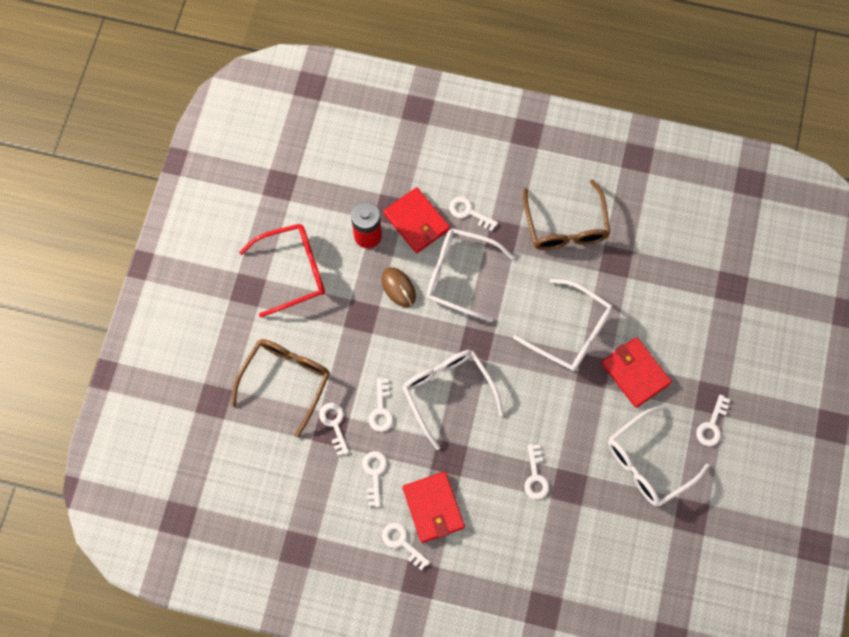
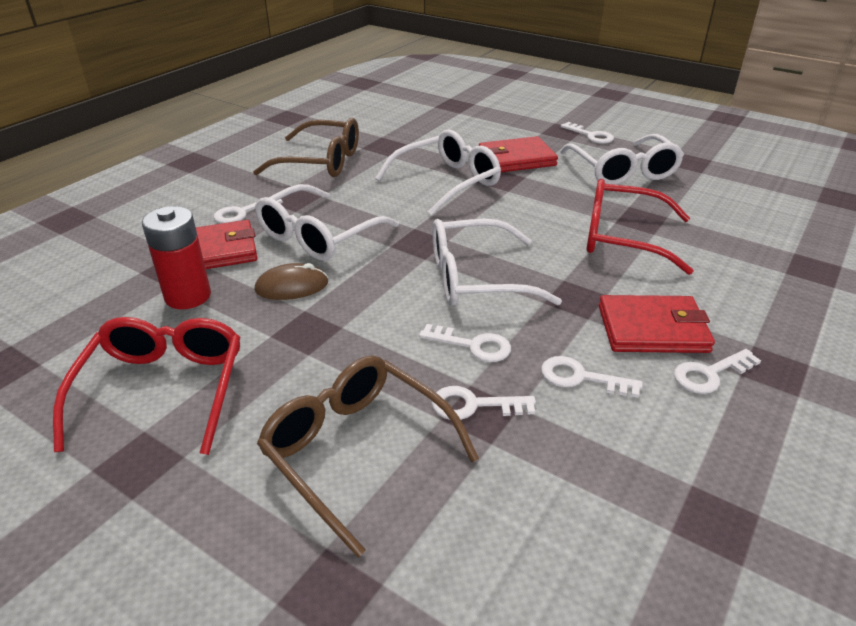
camera: 70 degrees left, 35 degrees down
white key [524,444,549,499] -> red glasses [586,179,694,275]

